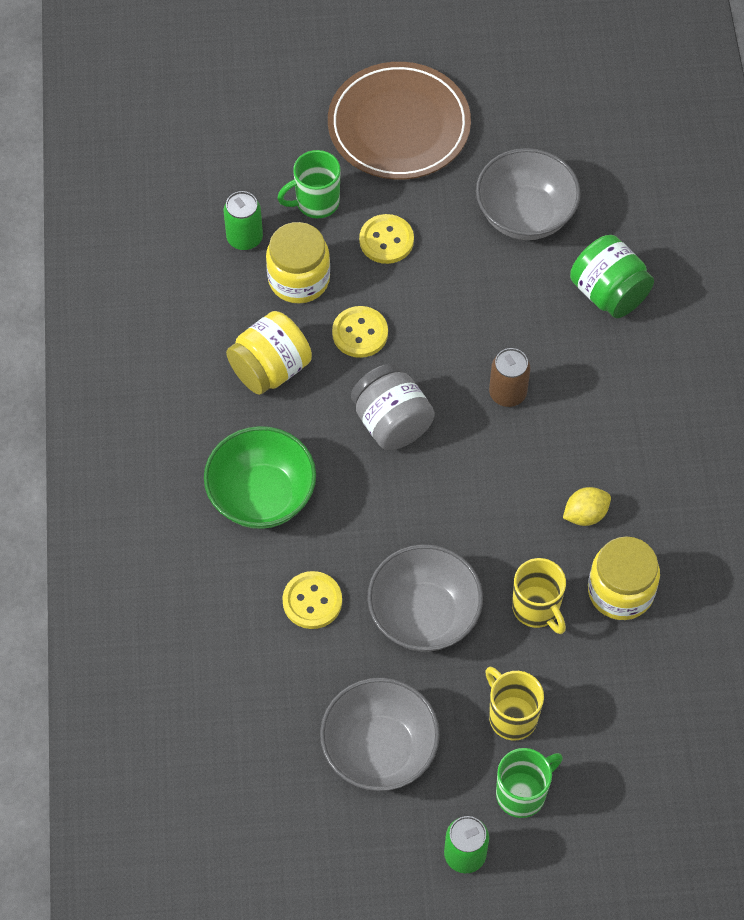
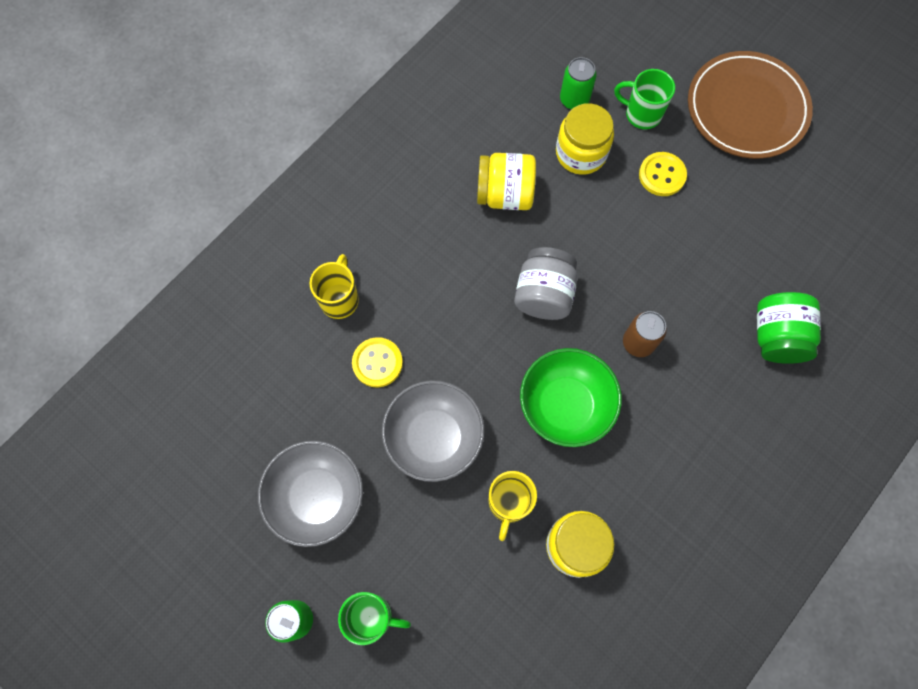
camera: 45 degrees right, 10 degrees up
green bowl [204,426,316,529] -> green bowl moved to [520,348,622,447]
yellow button [332,306,388,358] -> none
grey bowl [476,148,581,240] -> none
yellow mug [485,667,544,741] -> yellow mug moved to [309,254,359,319]
yellow lemon [563,487,611,526] -> none

